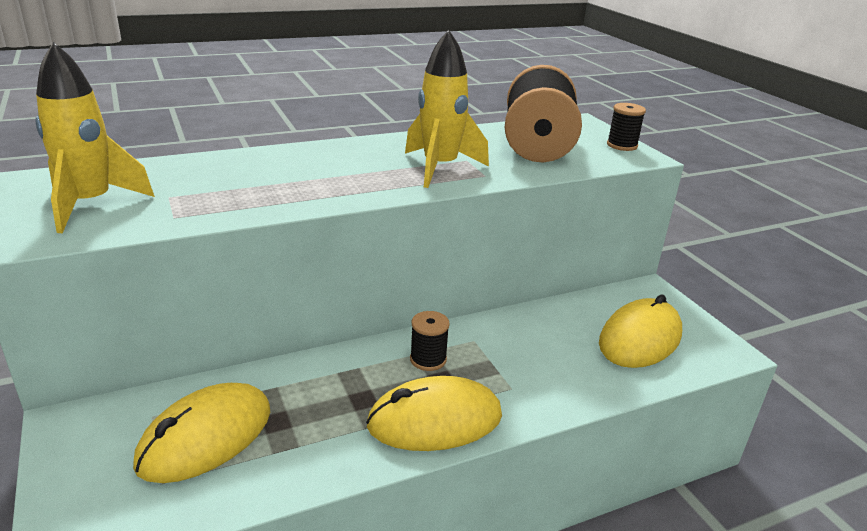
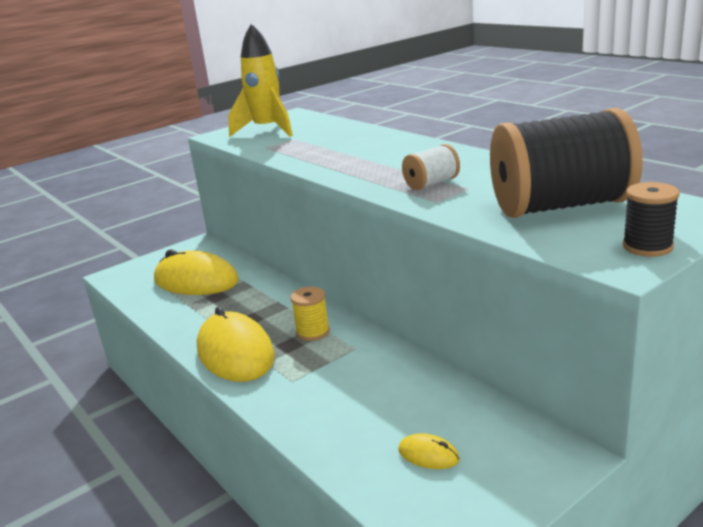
camera: 80 degrees right, 5 degrees down
yellow rocket [405,30,489,188] -> white spool [402,144,460,190]
black spool [410,311,450,371] -> yellow spool [291,287,330,341]
yellow mouse [599,294,682,368] -> yellow mouse [398,433,460,469], size x0.42

